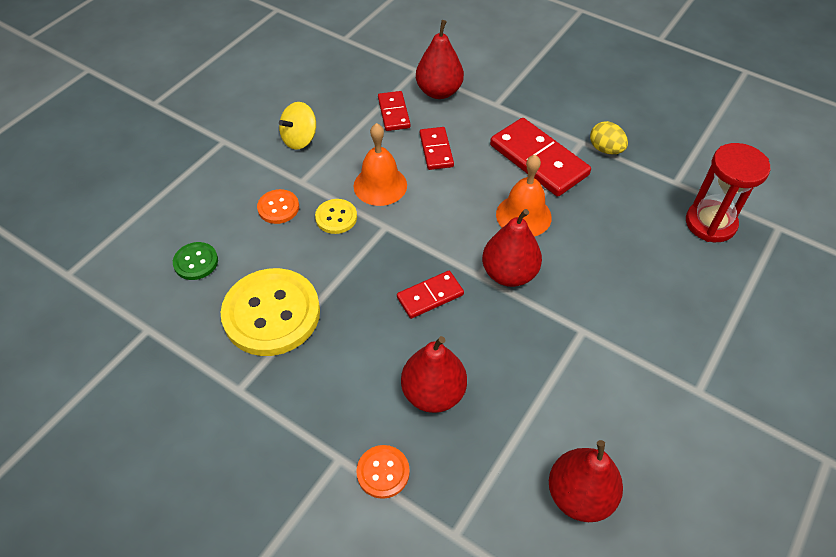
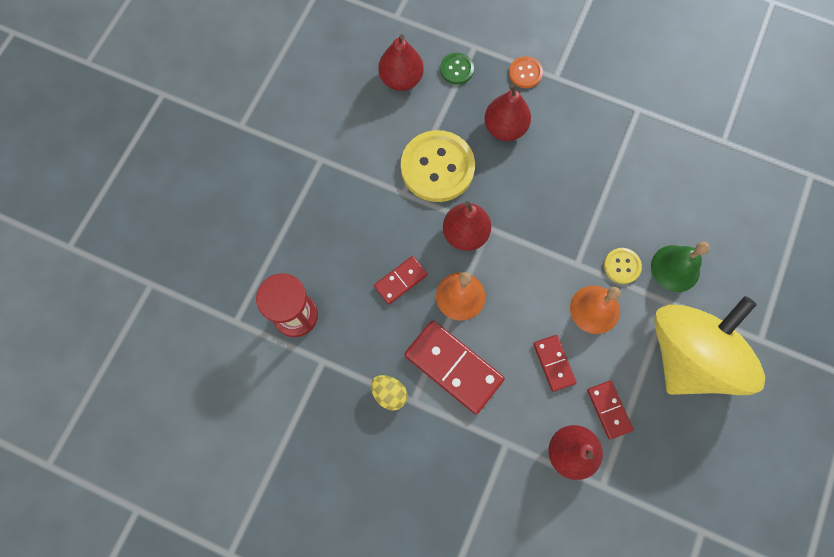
camera: 170 degrees right, 20 degrees up
green button [173,242,218,280] -> green button moved to [440,53,474,85]
yellow button [221,268,320,356] -> yellow button moved to [401,130,475,202]
orange button [257,189,299,224] -> green bell [651,242,710,292]
yellow spinning top [279,102,316,150] -> yellow spinning top [654,296,765,395], size x2.48
red domino [397,271,464,319] -> red domino moved to [374,256,428,305]

